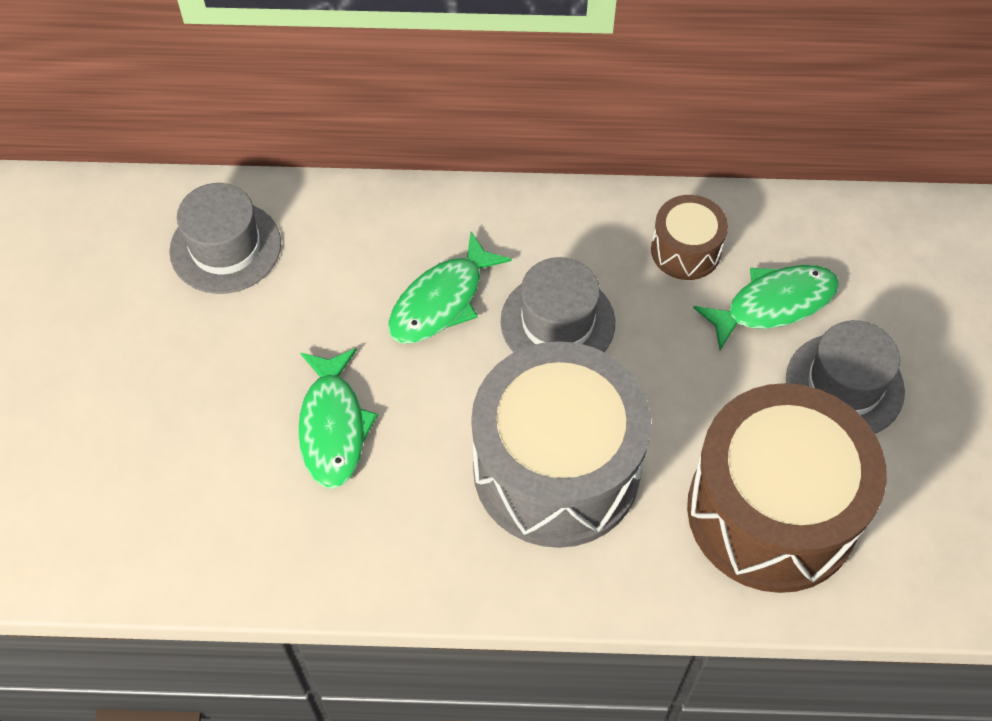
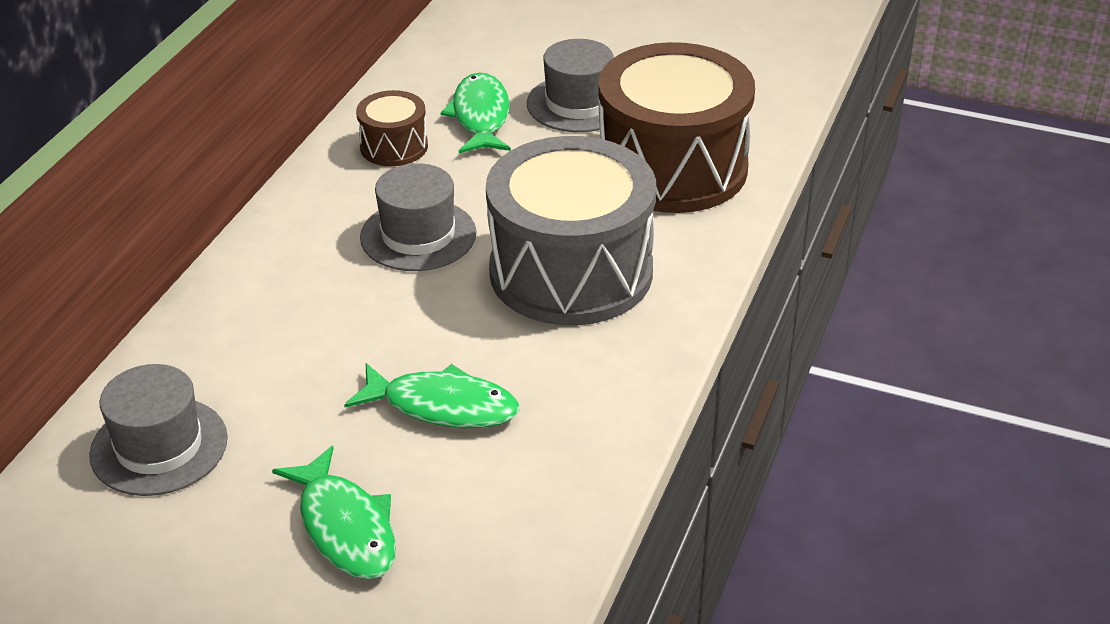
camera: 70 degrees left, 20 degrees down
green fish [388,232,512,344] -> green fish moved to [272,446,396,579]

